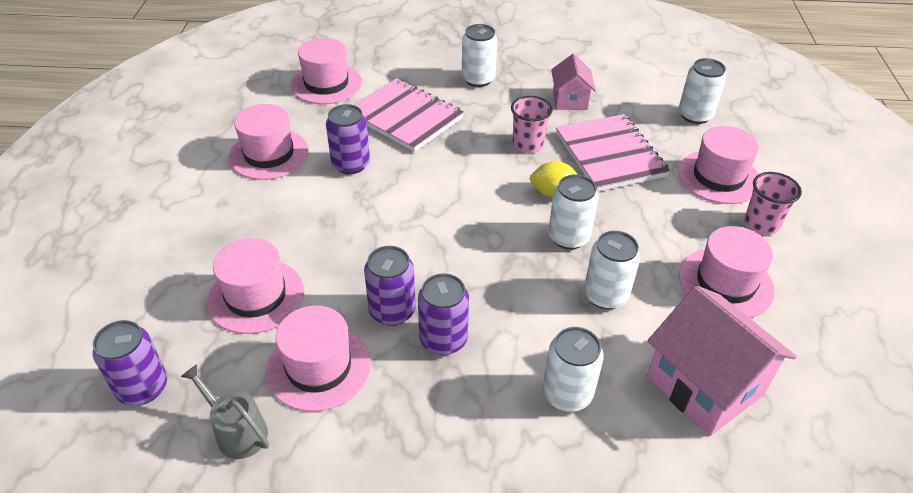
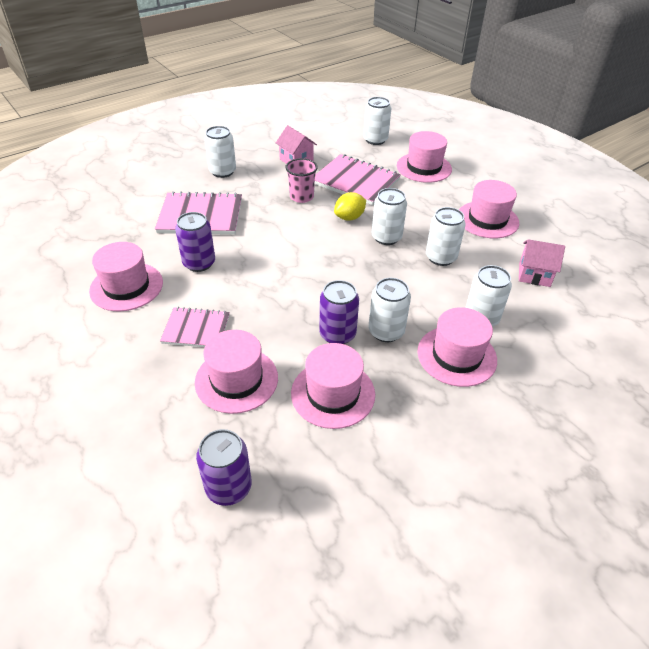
camera: 40 degrees left, 0 degrees up
grey watering can [181,364,269,459] -> none
pink hat [291,38,362,104] -> pink hat moved to [417,307,497,387]
purple can [418,273,469,355] -> white can [368,278,411,342]
pink house [647,285,797,436] -> pink house [519,239,565,287], size x0.57
pink cup [744,172,802,235] -> none
none -> pink notebook [160,307,230,347]

